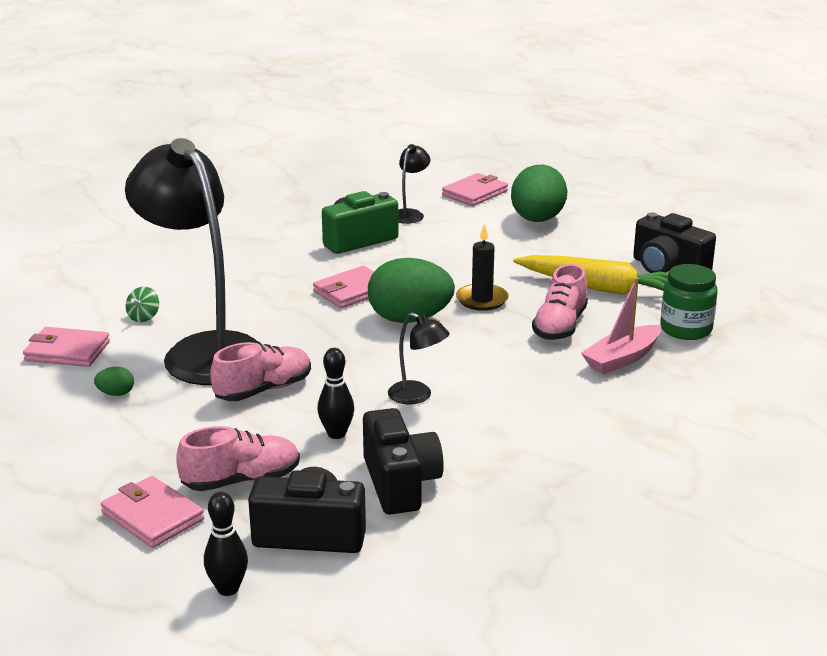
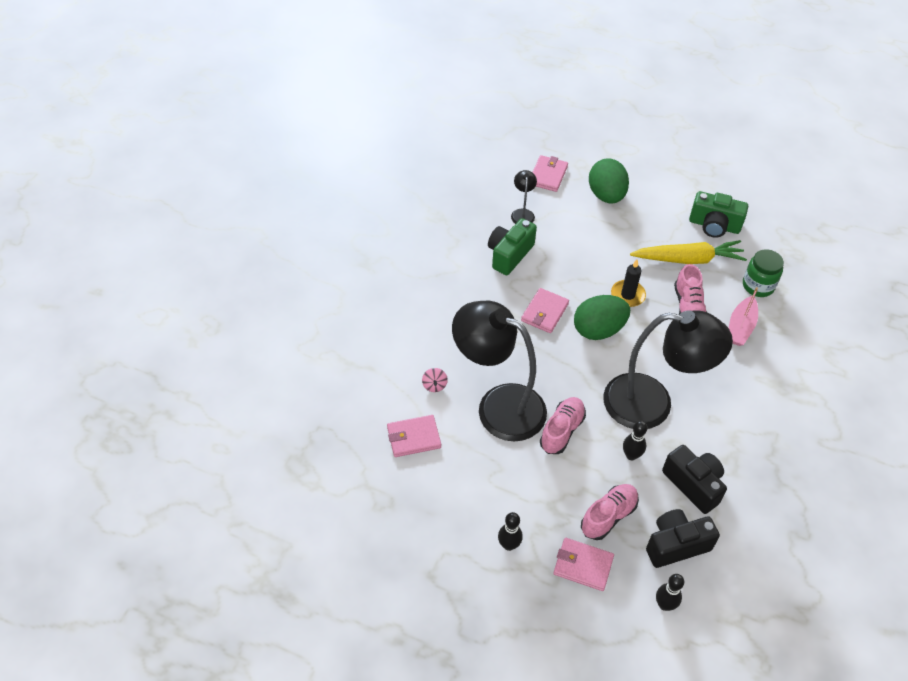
camera: 25 degrees left, 25 degrees up
green egg [94,367,134,396] -> none
green spinning top [126,287,159,322] -> pink spinning top [422,368,448,392]
black lamp [388,312,450,404] -> black lamp [603,310,733,429], size x2.46
black camera [633,212,716,273] -> green camera [689,191,748,238]
none -> black bowling pin [498,512,523,551]

